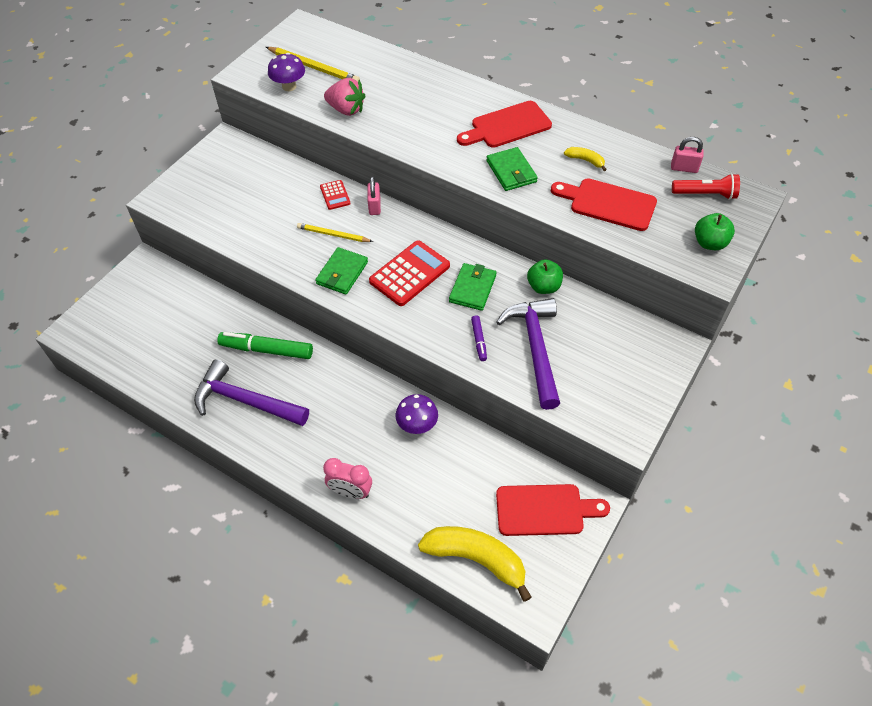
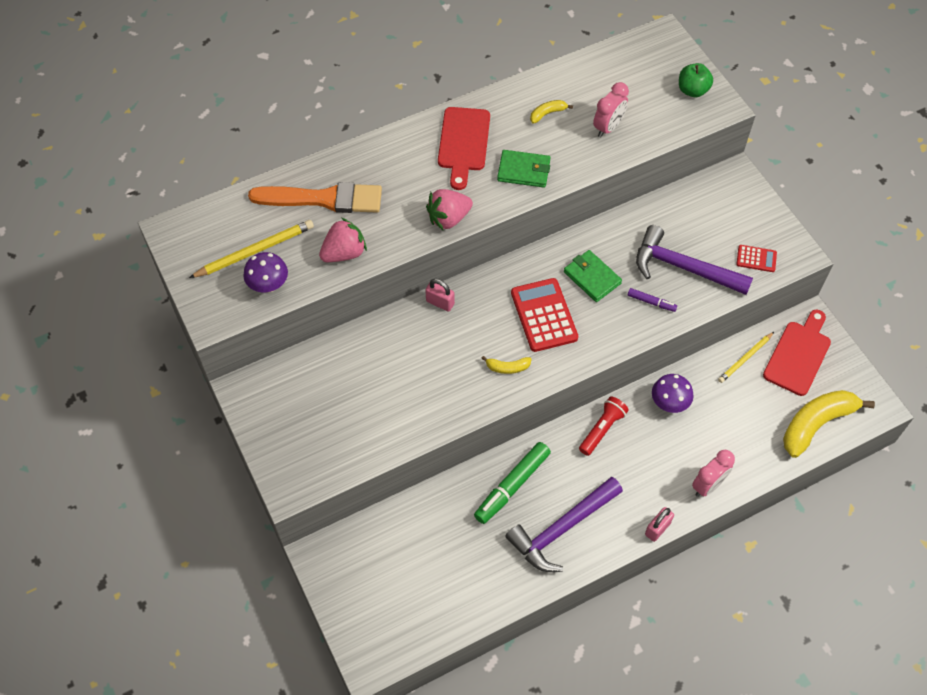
camera: 60 degrees left, 5 degrees up
yellow pencil [297,223,373,242] -> yellow pencil moved to [718,332,774,383]
green wallet [315,247,368,295] -> yellow banana [481,356,531,374]
red calculator [320,180,351,210] -> red calculator moved to [736,245,777,272]
green apple [527,259,563,294] -> none
red cutting board [551,178,657,231] -> pink clock [593,82,629,138]
pink padlock [671,137,704,173] -> pink padlock moved to [645,507,674,542]
red flashlight [672,173,740,200] -> red flashlight moved to [579,397,629,456]
none -> orange brush [248,182,382,213]
none -> pink strawberry [426,189,473,230]

